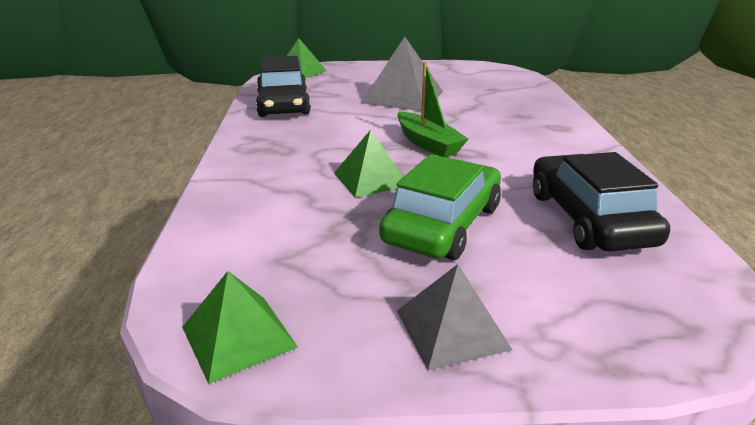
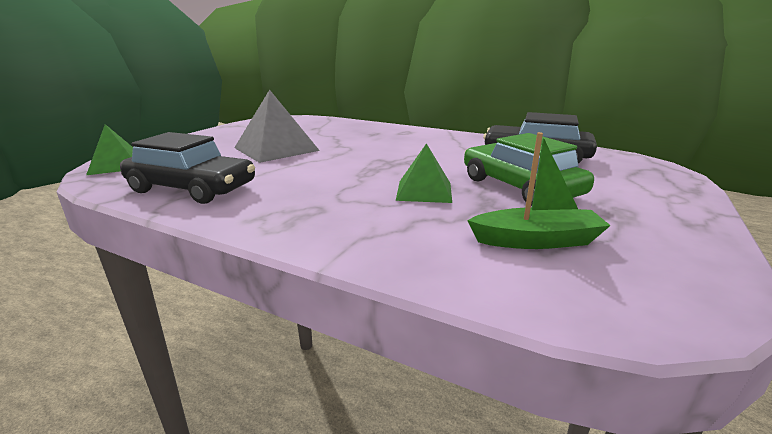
camera: 60 degrees left, 5 degrees down
green pyramid [182,271,298,384] -> none
green boat [397,61,468,157] -> green boat moved to [467,132,611,249]
grey pyramid [397,264,512,370] -> none

